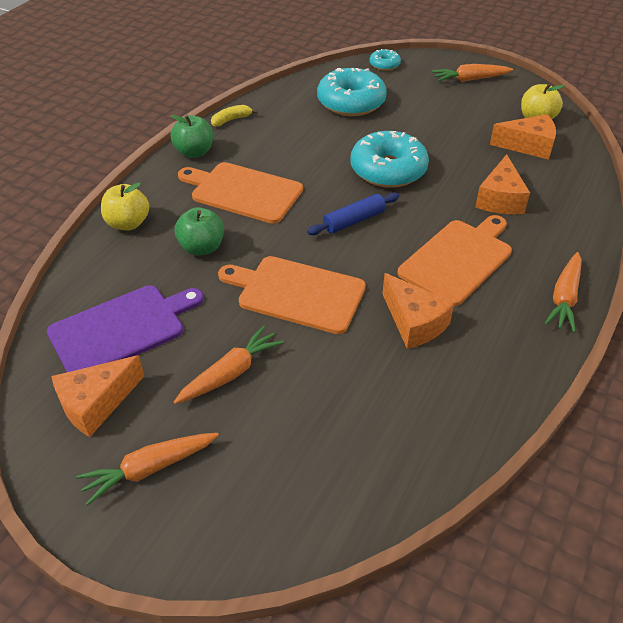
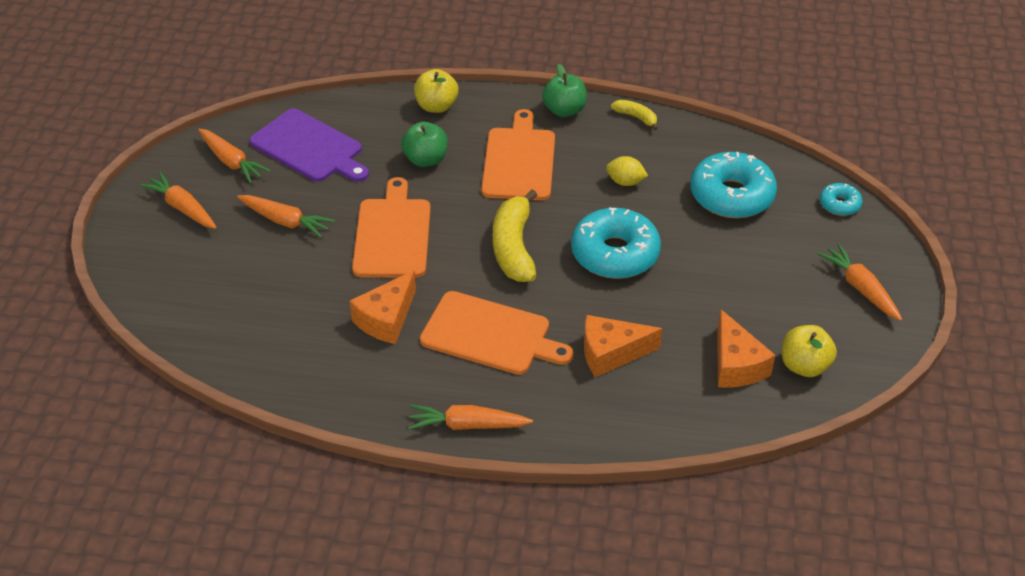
camera: 70 degrees right, 0 degrees up
orange cheese [51,355,144,437] -> orange carrot [198,129,271,184]
blue rolling pin [307,192,399,235] -> yellow banana [493,190,537,282]
none -> yellow lemon [606,156,648,186]

